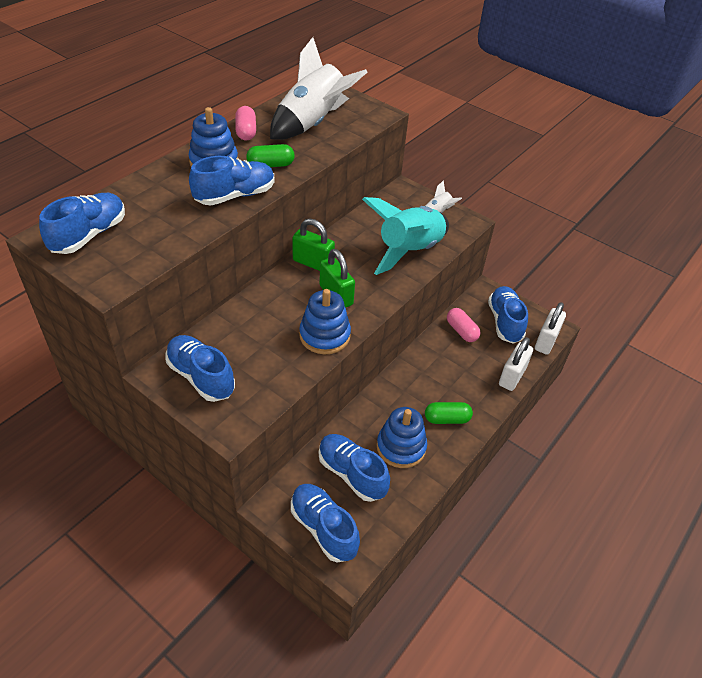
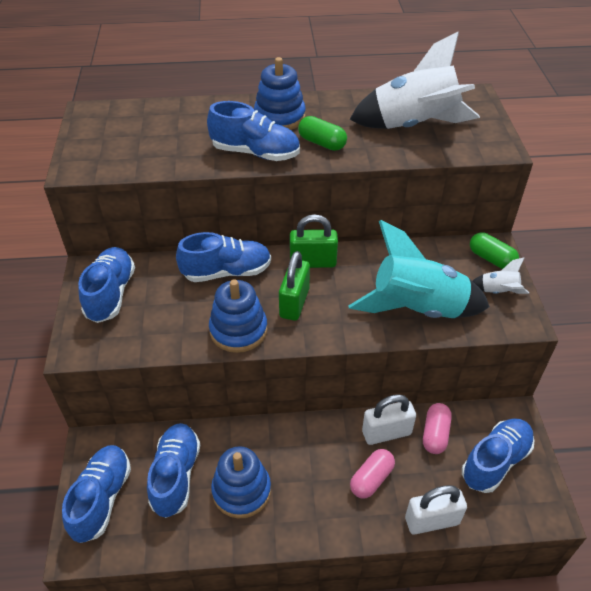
camera: 50 degrees right, 0 degrees up
blue shoe [39,193,125,254] -> blue shoe moved to [176,232,271,282]
pink capsule [235,106,256,141] -> pink capsule moved to [350,449,395,499]
green padlock [292,218,335,271] -> green padlock turned 75 degrees counterclockwise [290,214,338,268]
green capsule [425,402,473,424] -> green capsule moved to [470,232,519,269]
white padlock [535,302,566,355] -> white padlock moved to [362,394,416,445]

